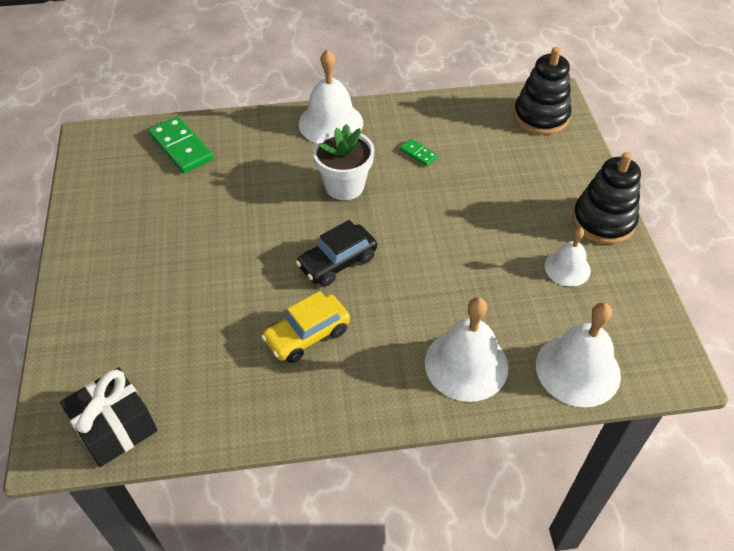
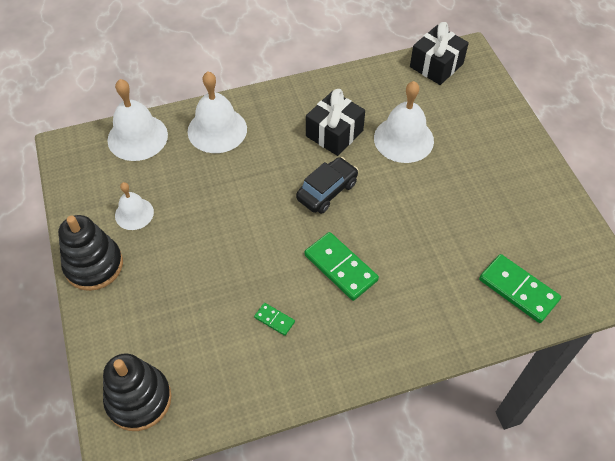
camera: 170 degrees right, 5 degrees up
yellow car [261,291,350,363] -> black gift [306,89,365,156]
white bell [299,49,363,143] -> white bell moved to [374,81,434,163]
white flower pot [313,124,374,200] -> green domino [304,232,379,301]

